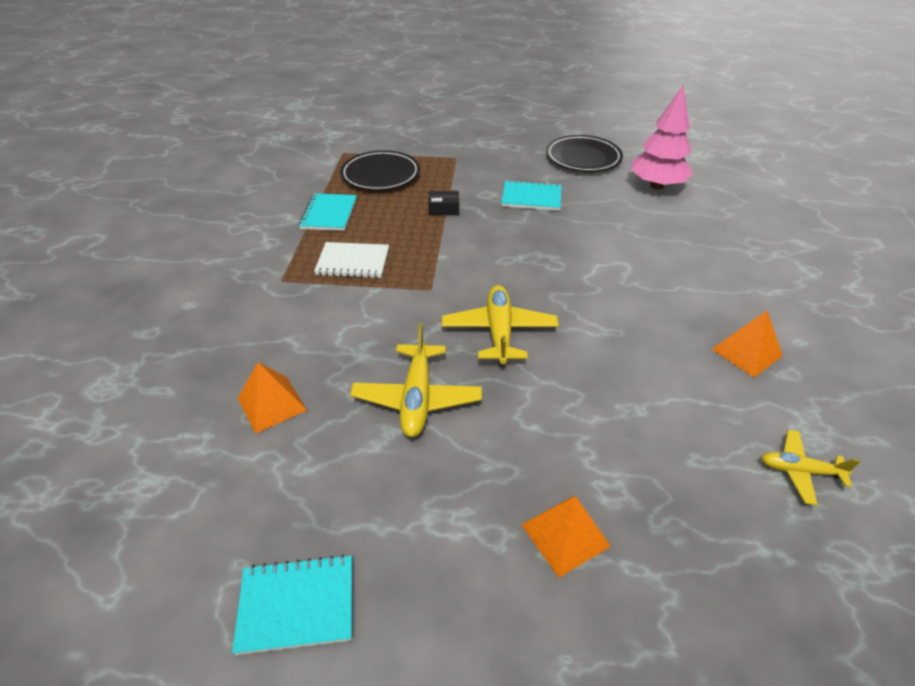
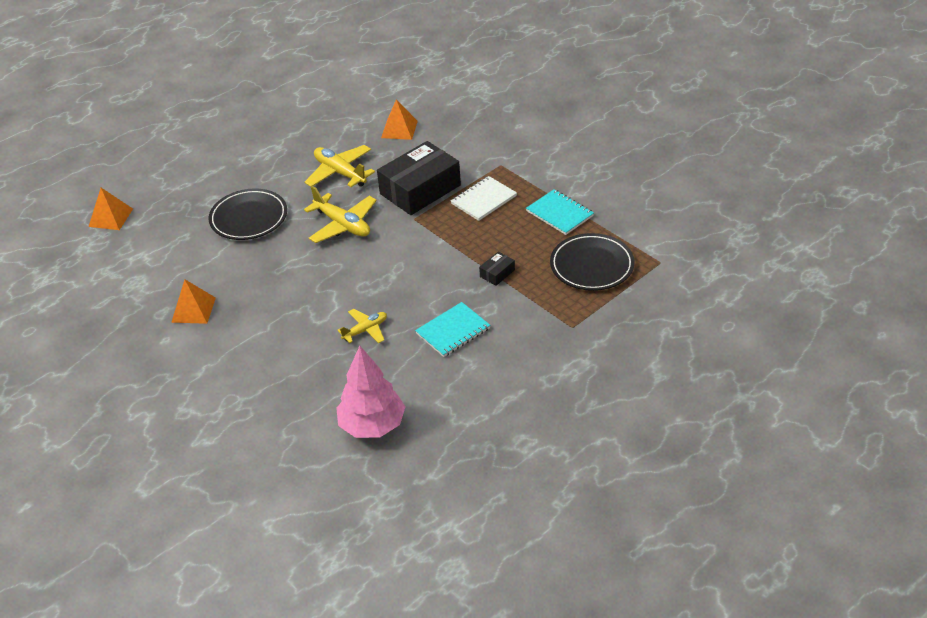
camera: 135 degrees right, 0 degrees up
turquoise notebook [232,554,352,655] -> none
orange pyramid [521,496,611,578] -> orange pyramid moved to [89,188,133,230]
black plate [546,135,623,172] -> black plate moved to [208,188,287,240]
yellow plane [761,430,860,505] -> yellow plane moved to [337,309,387,343]
none -> black box [377,141,461,215]

